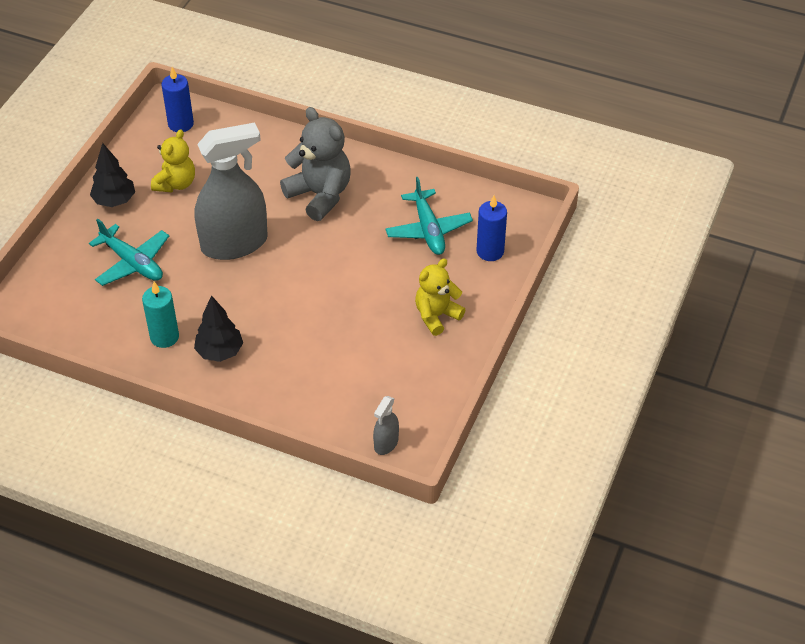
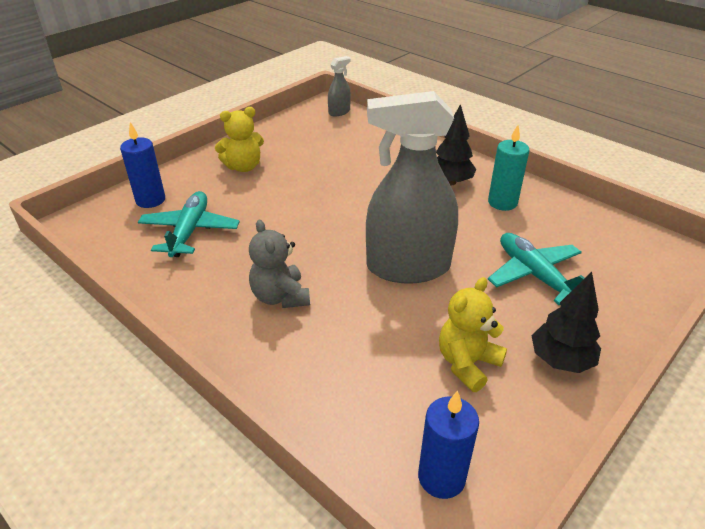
camera: 160 degrees left, 10 degrees down
grey teddy bear [280,107,351,221] -> grey teddy bear [249,219,310,308], size x0.66

